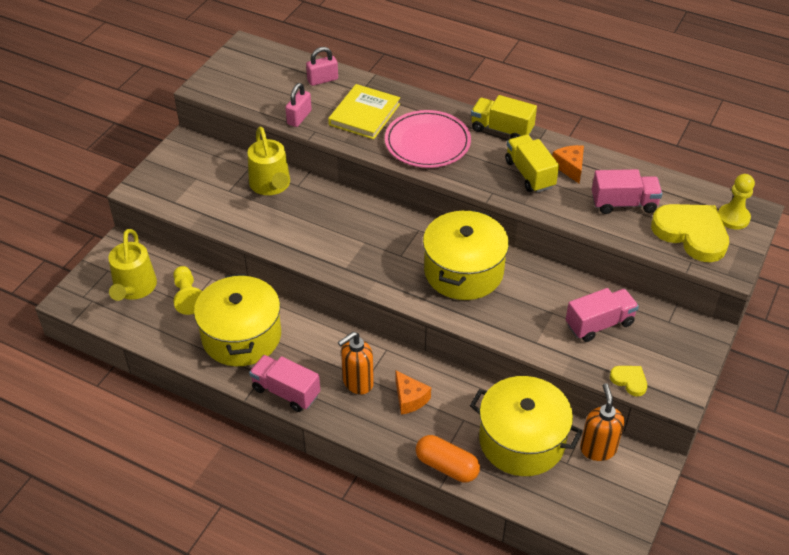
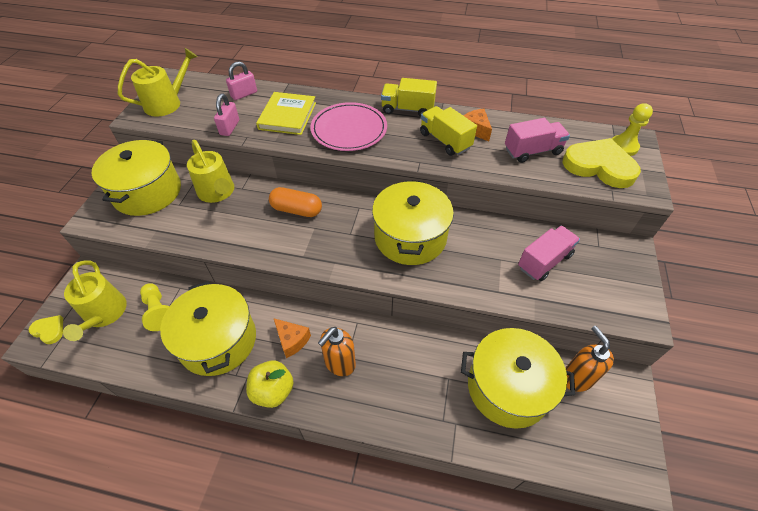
camera: 15 degrees left, 5 degrees up
pink truck [249,355,320,412] -> yellow apple [246,360,294,408]
orange cheese [396,371,431,414] -> orange cheese moved to [274,319,311,358]
orange capsule [416,435,480,482] -> orange capsule moved to [269,187,322,217]
yellow heart [610,366,647,396] -> yellow heart moved to [29,315,63,344]
none -> yellow pot [92,140,181,216]
none -> yellow watering can [118,48,198,117]

